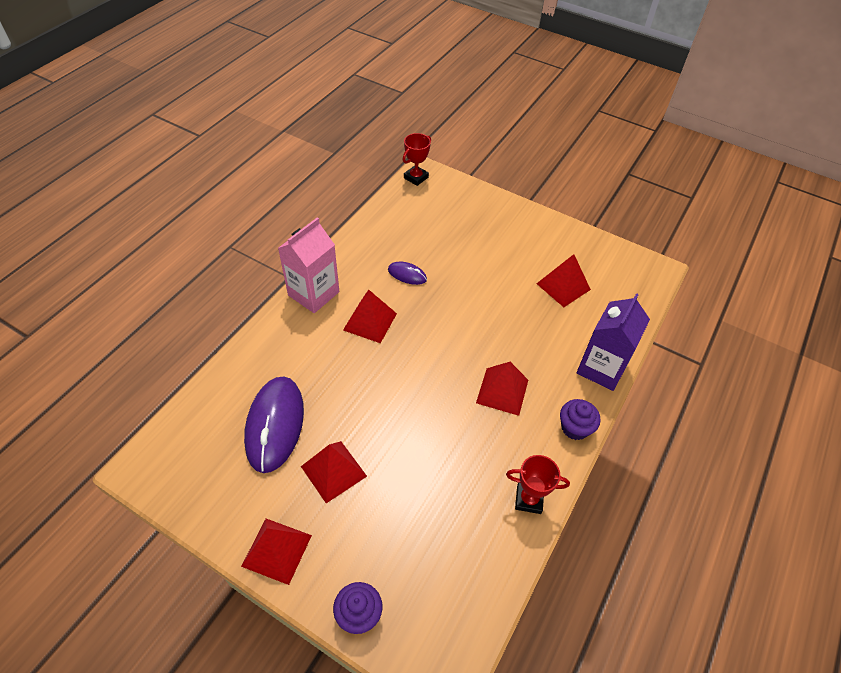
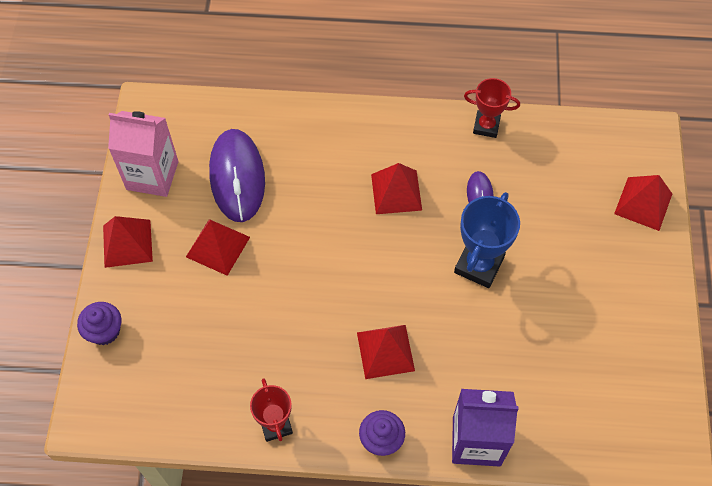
camera: 65 degrees right, 10 degrees up
purple mouse [244,376,304,473] -> purple mouse turned 75 degrees counterclockwise [209,129,265,222]
pink carton [278,217,339,313] -> pink carton moved to [108,111,179,197]
red trophy [402,133,431,186] -> red trophy moved to [464,78,520,138]
red pyramid [536,254,591,307] -> red pyramid moved to [614,175,672,231]
none -> blue trophy [454,192,520,288]

